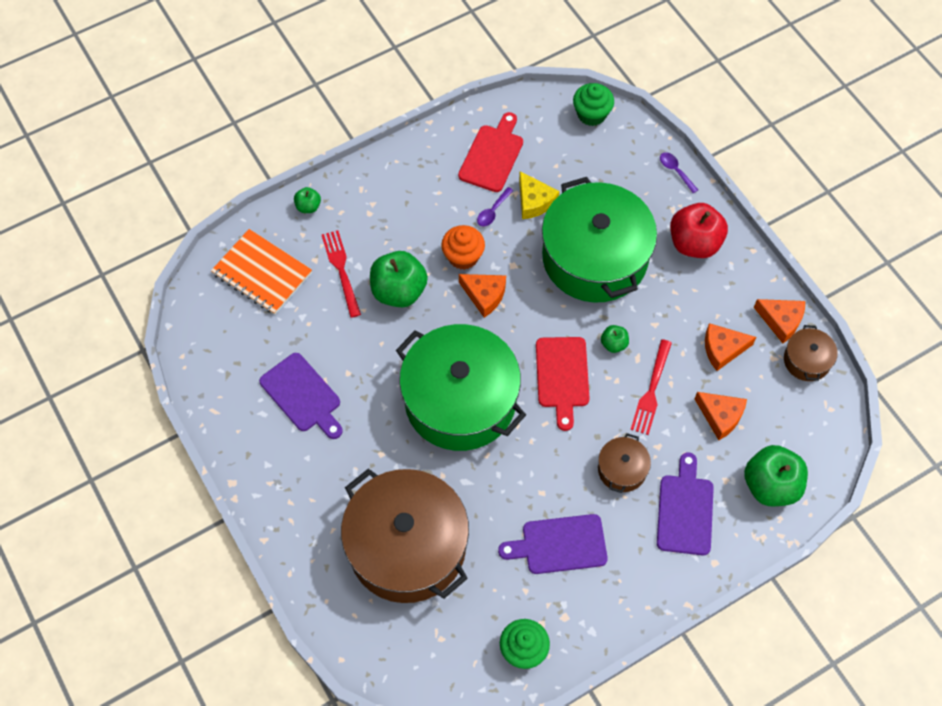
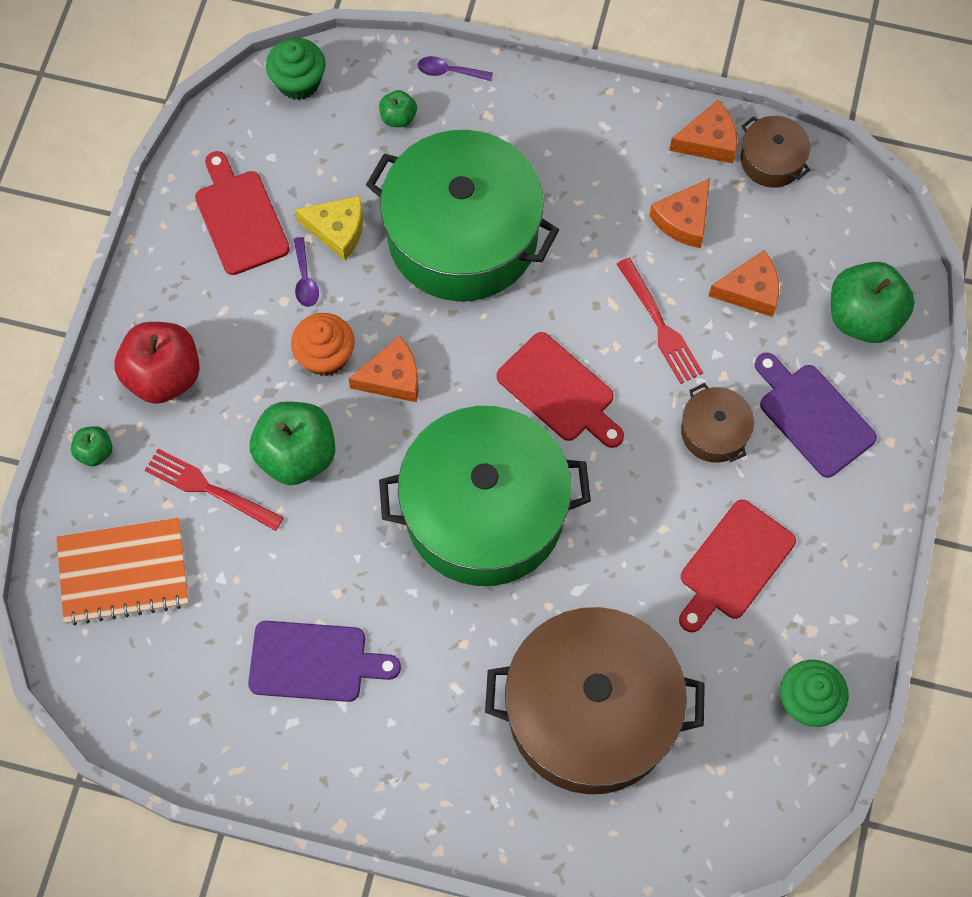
camera: 45 degrees left, 5 degrees up
purple cutting board [498,514,608,574] -> red cutting board [679,500,796,632]
green apple [601,325,629,353] -> green apple moved to [379,90,417,127]
red apple [670,203,728,258] -> red apple moved to [114,322,200,404]

